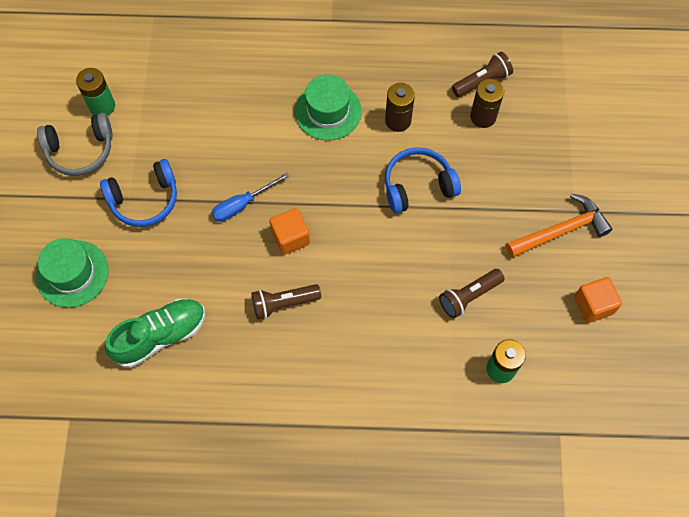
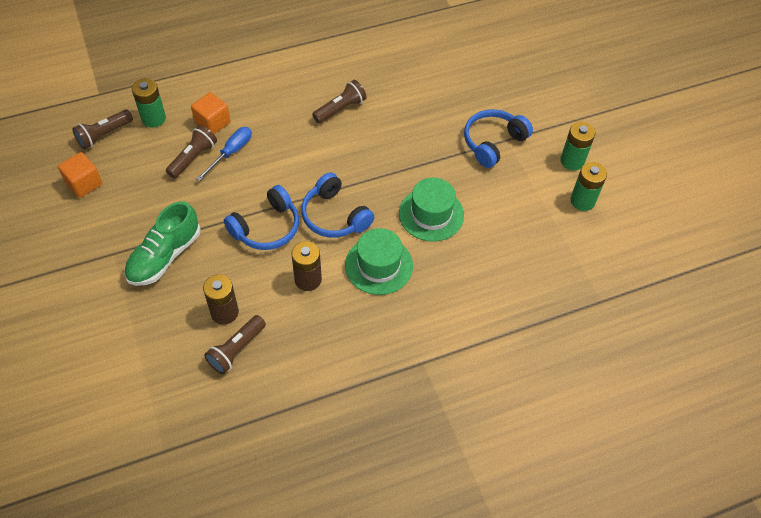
camera: 155 degrees right, 10 degrees down
green hat [36,238,108,308] -> green hat moved to [399,178,464,242]
grey headphones [37,113,113,176] -> green battery [560,122,595,171]
green shoe [105,299,205,368] -> green shoe moved to [124,201,201,286]
blue screwdriver [211,173,290,222] -> blue screwdriver moved to [196,127,252,181]
orange cube [269,208,310,255] -> orange cube moved to [191,92,230,134]
orange hammer [506,194,613,258] -> none
none -> brown flashlight [72,109,133,149]
none -> blue headphones [301,172,374,238]

